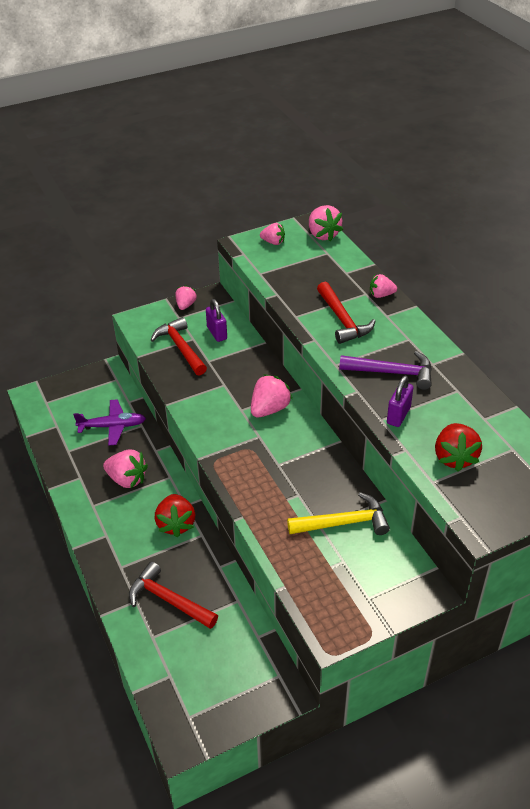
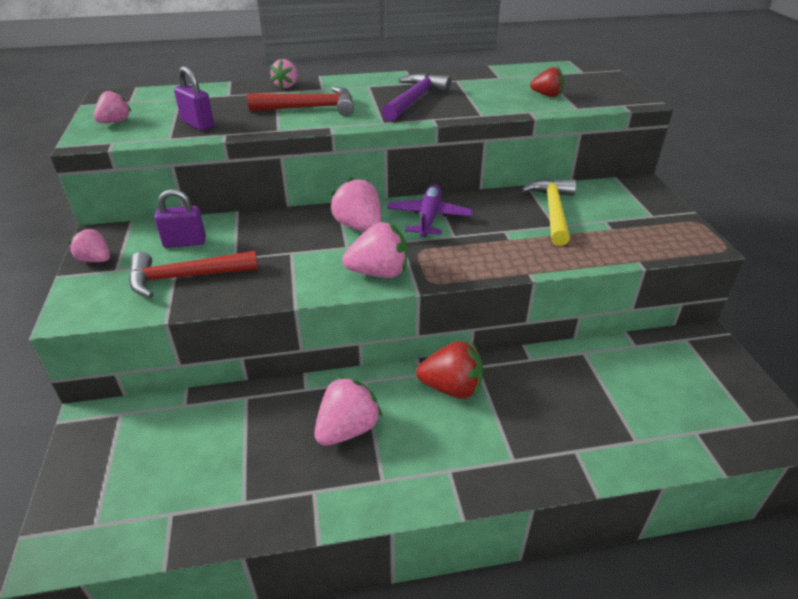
camera: 75 degrees left, 5 degrees down
purple plane [73,399,146,446] -> purple plane moved to [387,184,473,237]
red hammer [129,562,218,629] -> none
pink strawberry [309,205,343,241] -> pink strawberry moved to [342,222,408,278]
purple padlock [387,376,413,427] -> purple padlock moved to [174,66,214,131]
red strawberry [435,423,482,472] -> red strawberry [530,67,564,97], size x0.63

